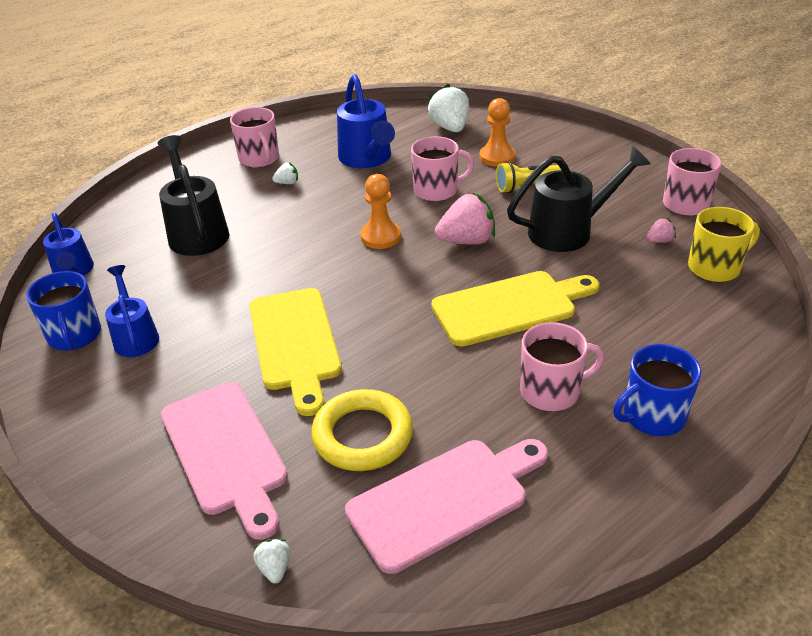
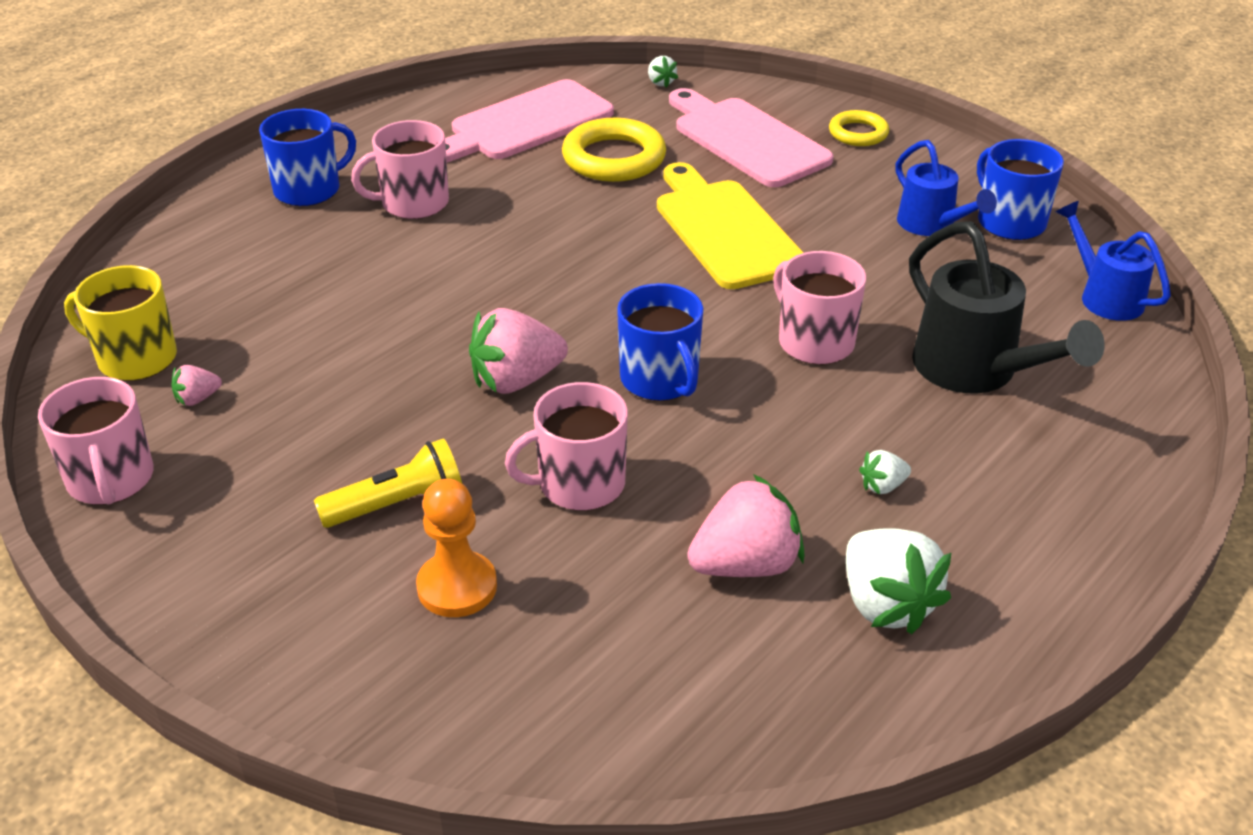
camera: 170 degrees right, 0 degrees up
pink mug [230,107,279,168] -> pink mug moved to [773,251,866,364]
blue watering can [337,74,395,168] -> pink strawberry [687,474,805,577]
orange pawn [361,174,401,249] -> blue mug [617,283,703,401]
white strawberry [427,84,469,132] -> white strawberry moved to [846,528,951,634]
yellow cutting board [431,271,600,347] -> none
black watering can [507,146,650,252] -> none
yellow mug [688,207,760,282] -> yellow mug turned 45 degrees clockwise [64,265,177,381]
none -> yellow ring [829,110,889,146]

